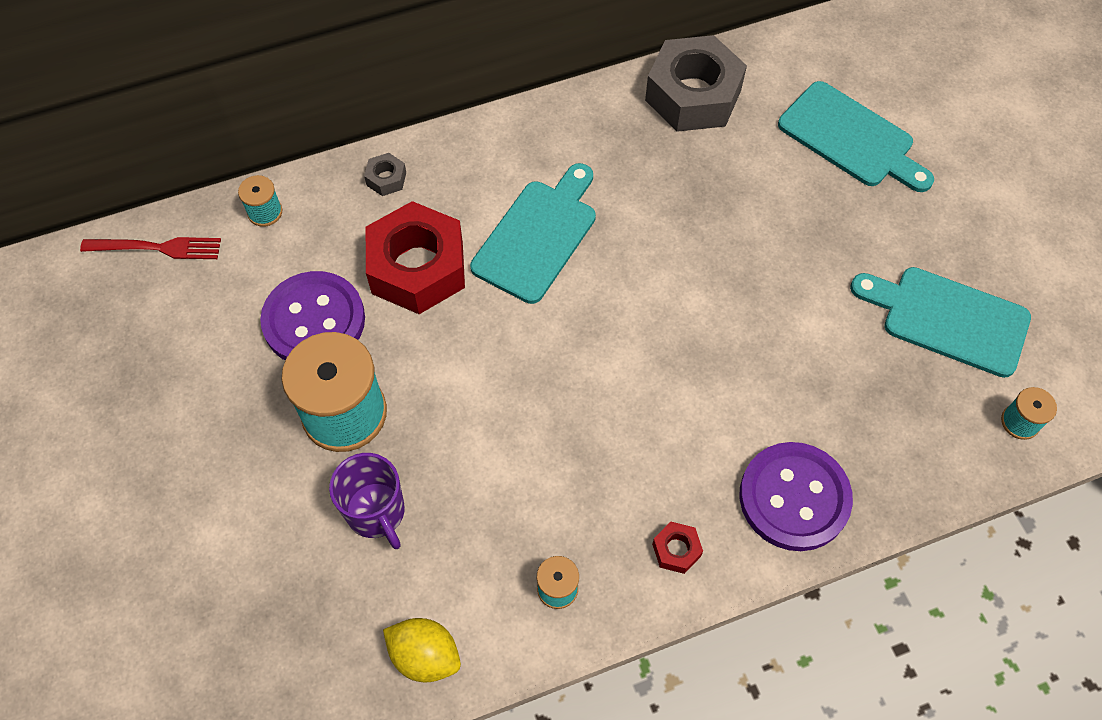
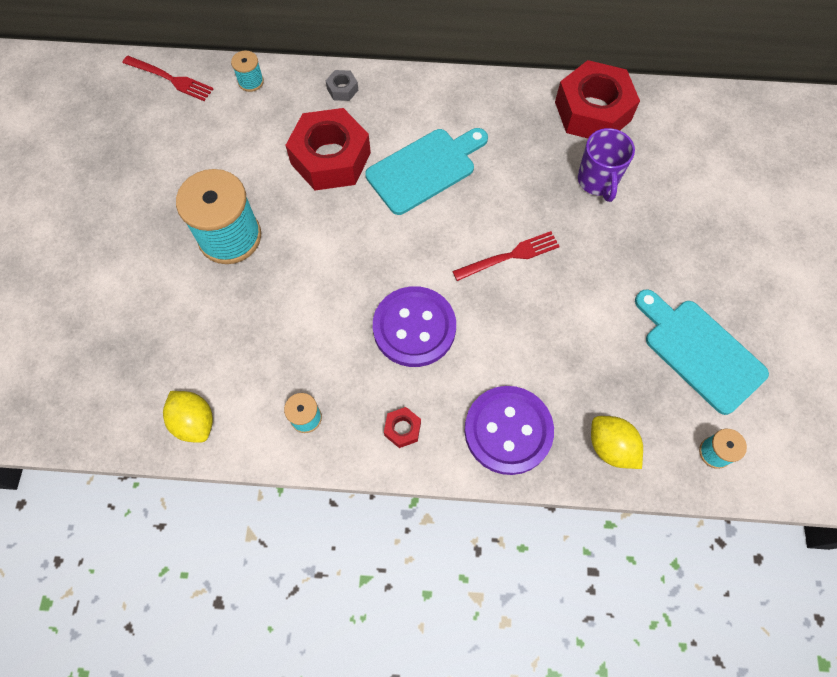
camera: 25 degrees right, 5 degrees up
purple button [260,271,365,361] -> purple button moved to [373,286,456,367]
purple mug [329,453,405,549] -> purple mug moved to [578,128,635,202]
grey nut [645,35,747,132] -> red nut [555,60,640,138]
turquoise cutting board [778,81,934,192] -> none
none -> red fork [452,231,560,281]
none -> yellow lemon [591,416,643,469]

